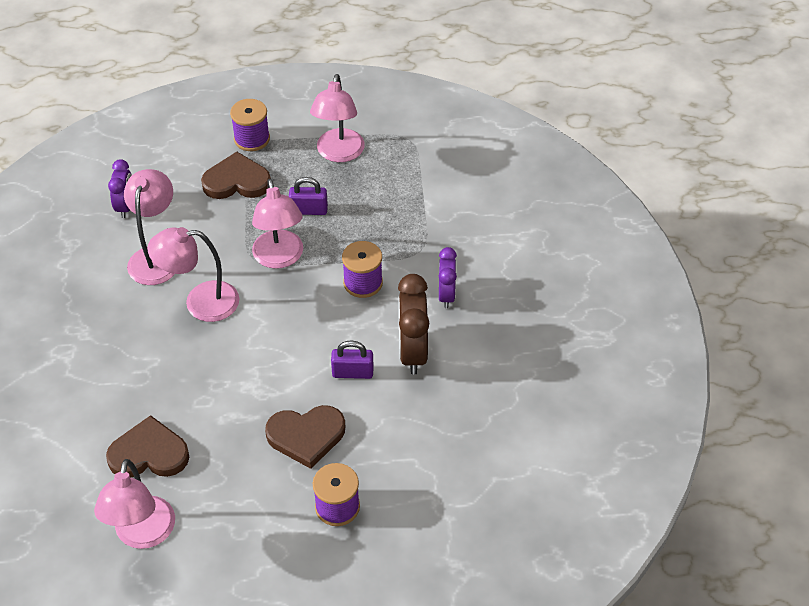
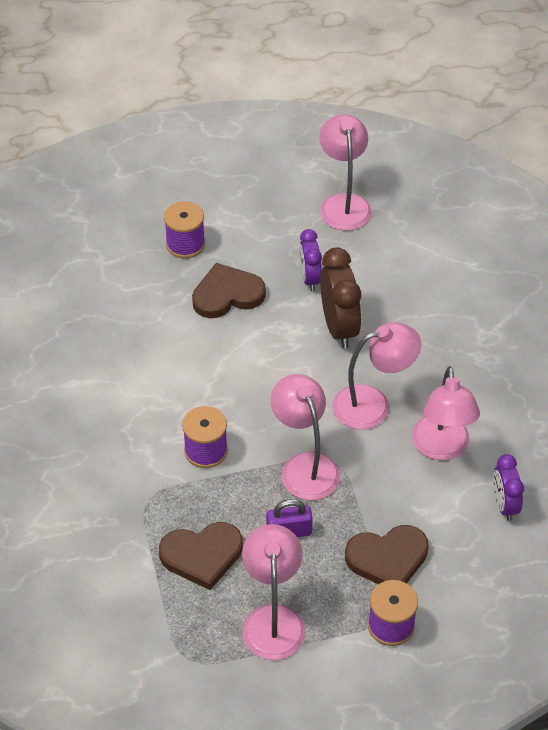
camera: 170 degrees right, 0 degrees up
brown heart [106,415,189,478] -> brown heart moved to [159,522,243,590]
purple padlock [331,340,374,379] -> none
brown clock [398,274,429,375] -> brown clock moved to [320,247,361,348]
purple clock [439,247,457,308] -> purple clock moved to [299,229,322,291]

